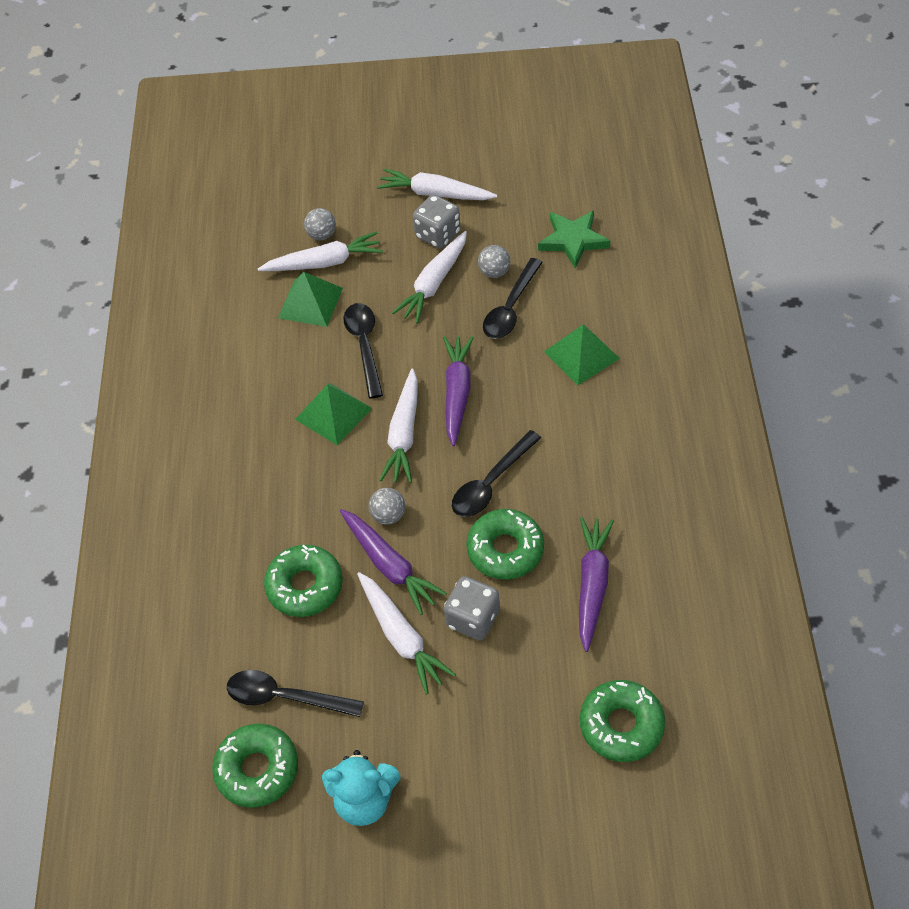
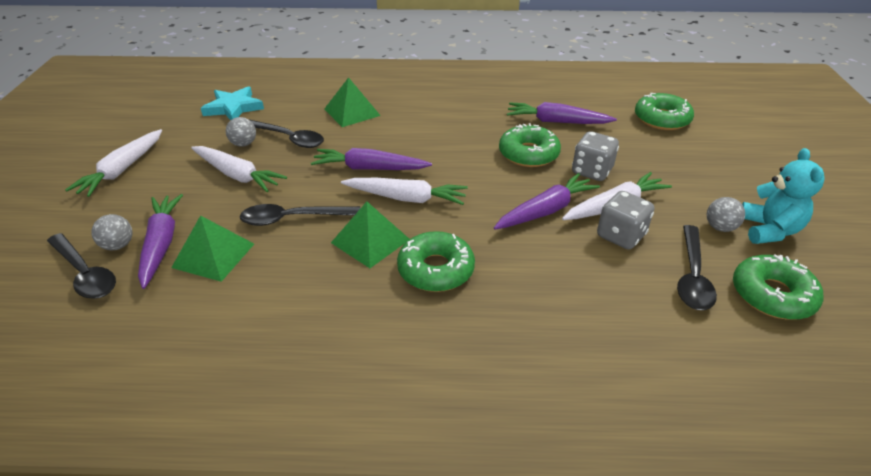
camera: 90 degrees left, 15 degrees down
white carrot [258,232,383,271] -> purple carrot [138,194,183,289]
green donut [264,545,343,617] -> green donut moved to [397,231,475,292]
grey ball [369,488,405,524] -> grey ball moved to [707,197,745,232]
grey dice [413,195,461,249] -> grey dice moved to [597,191,654,250]
black spoon [452,430,541,517] -> black spoon moved to [47,233,116,299]
green star [538,211,610,269] -> turquoise star [201,86,264,120]

